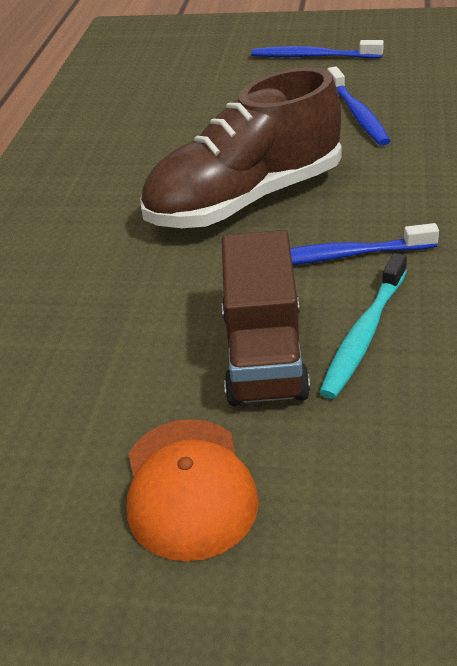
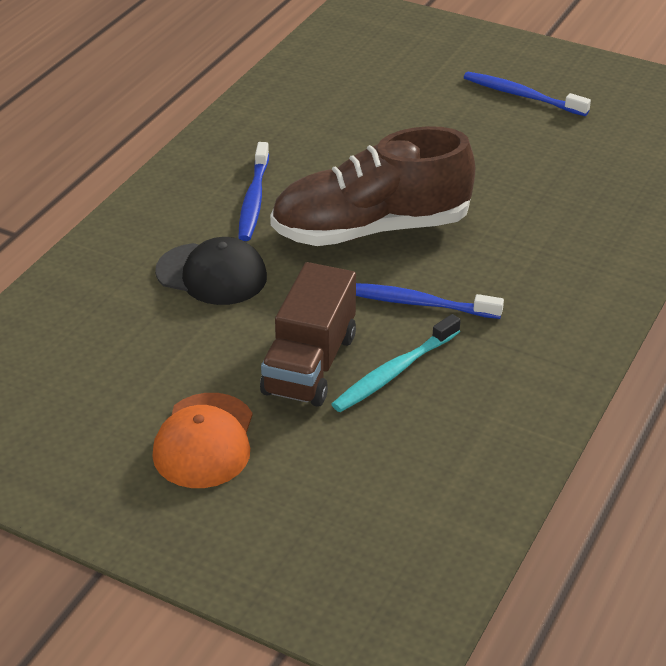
camera: 15 degrees right, 0 degrees up
blue toothbrush [327,66,390,146] -> blue toothbrush moved to [238,142,269,241]
none -> black cap [155,237,267,305]

